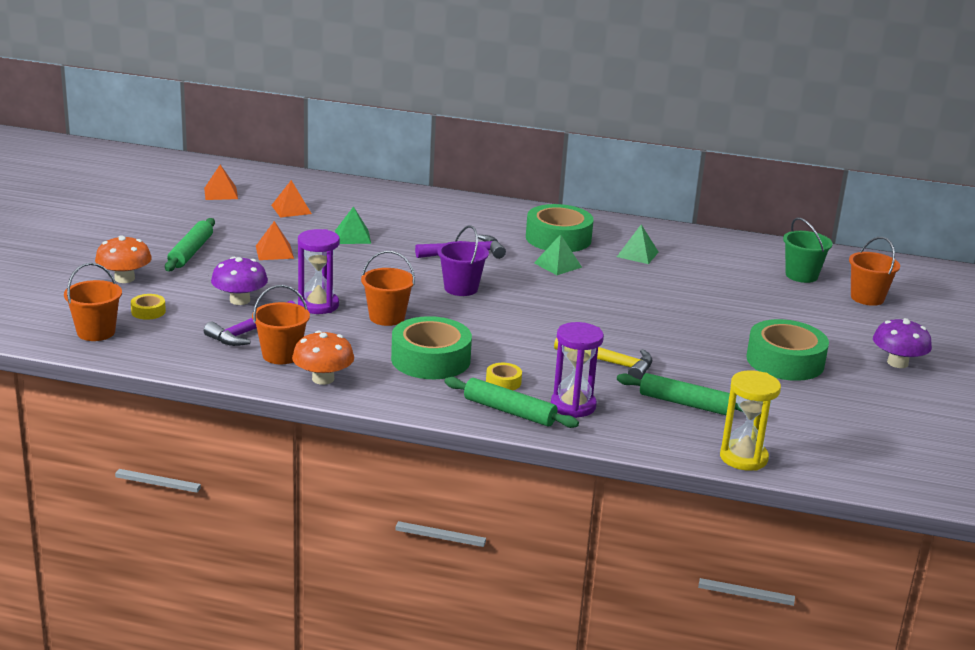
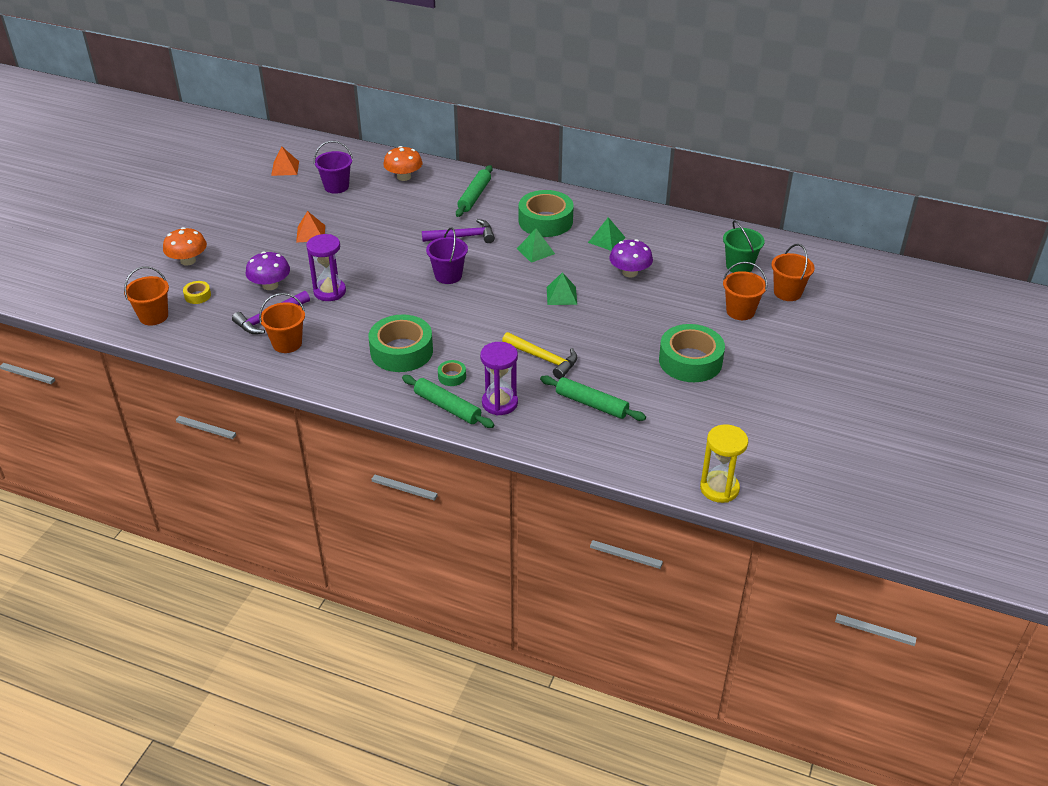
camera: 10 degrees right, 15 degrees up
green rolling pin [165,218,215,271] -> green rolling pin moved to [456,165,492,217]
orange pyramid [271,180,312,218] -> purple bucket [314,141,353,194]
orange mushroom [292,331,354,385] -> orange mushroom moved to [383,146,422,181]
green pyramid [335,206,371,244] -> green pyramid moved to [547,272,577,305]
orange bucket [361,251,415,326] -> orange bucket moved to [723,262,767,320]
yellow tape [486,363,522,390] -> green tape [438,360,466,386]
yellow hourglass [720,370,781,471] -> yellow hourglass moved to [700,424,748,503]
purple mushroom [873,318,932,368] -> purple mushroom moved to [609,239,653,277]

